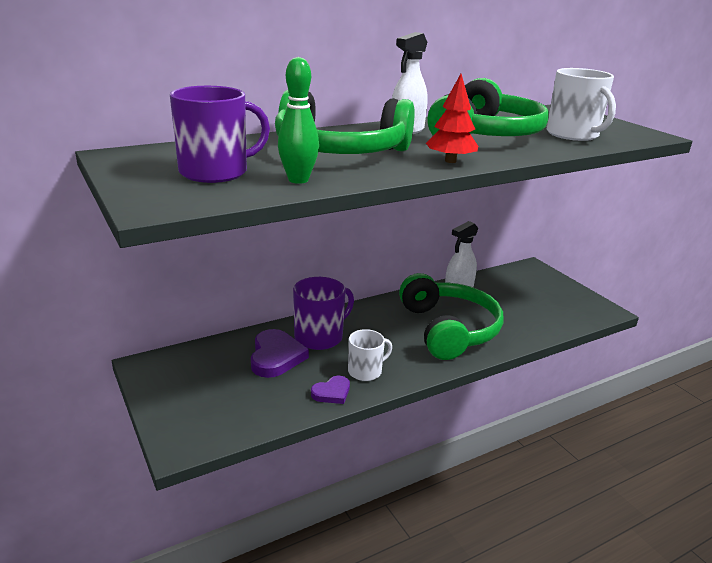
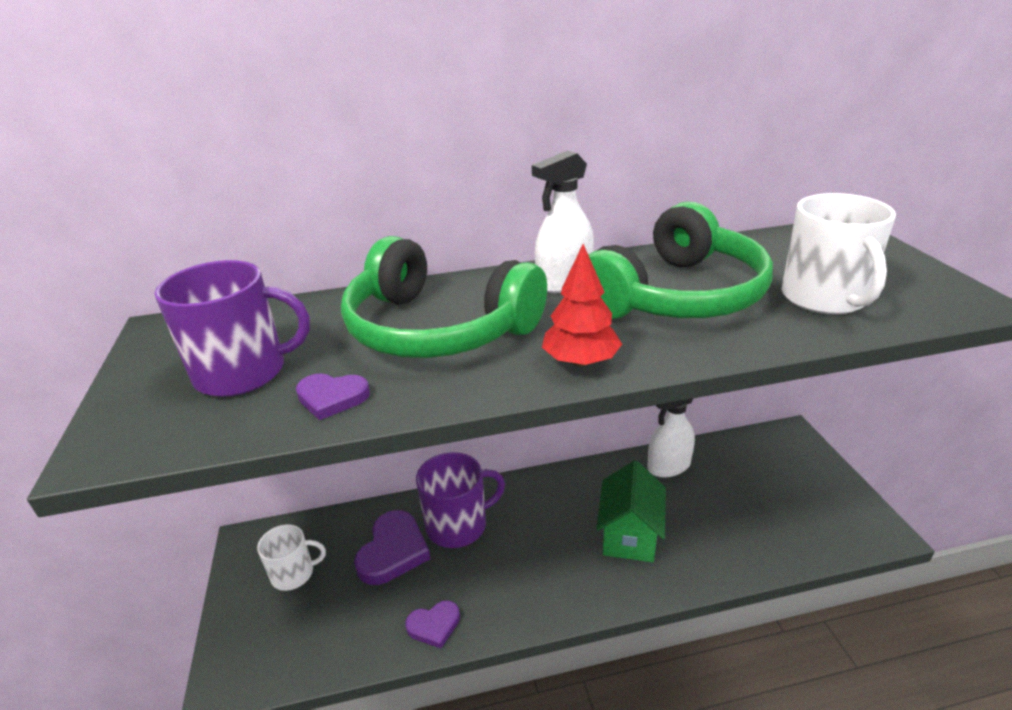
camera: 20 degrees right, 5 degrees up
green bowling pin [278,57,319,184] -> purple heart [296,373,370,420]
white mug [348,329,392,381] -> white mug moved to [257,524,326,591]
green headphones [399,273,504,360] -> green house [596,461,666,562]

